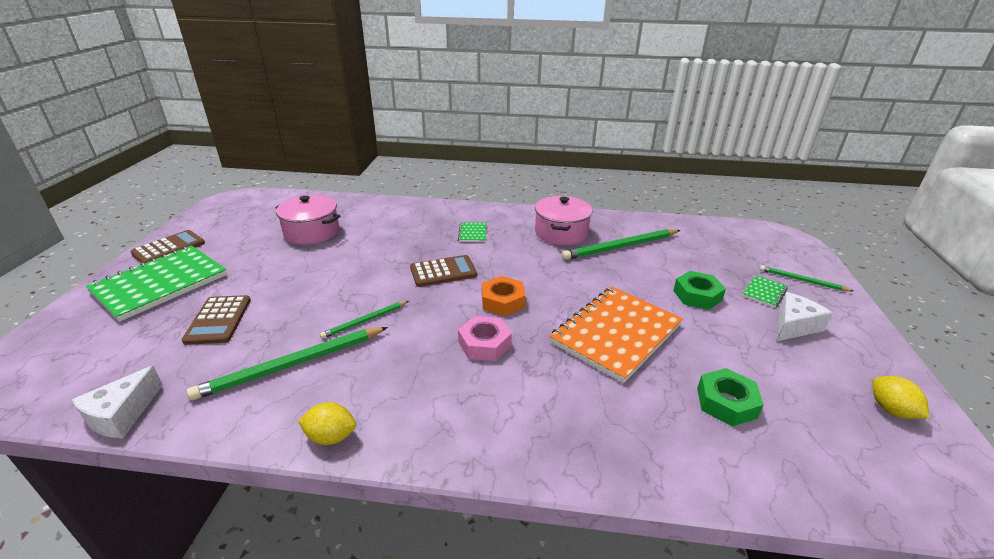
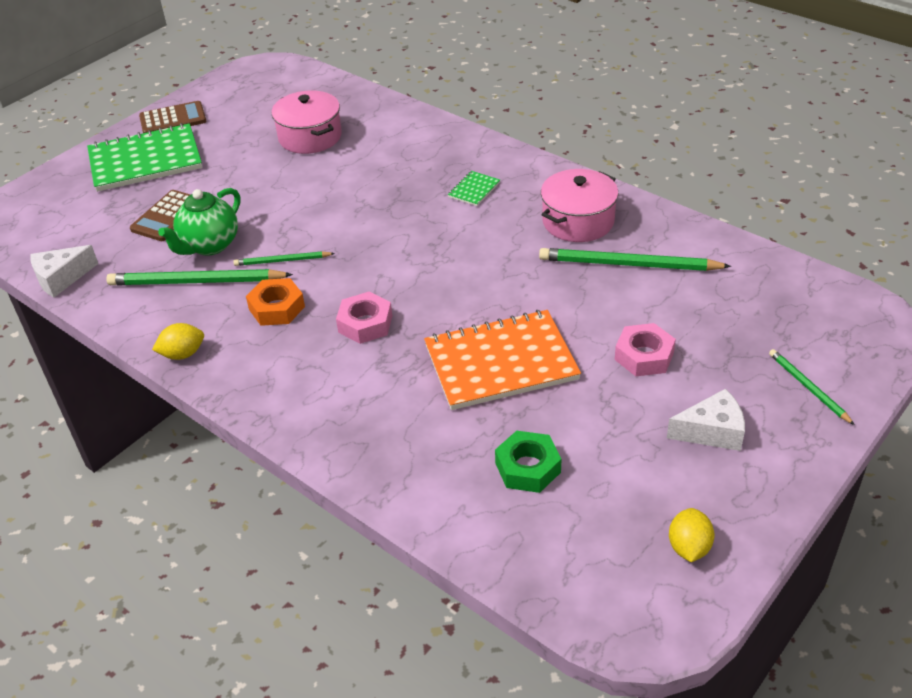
camera: 35 degrees right, 10 degrees up
yellow lemon [298,402,356,445] -> yellow lemon turned 60 degrees counterclockwise [152,323,204,360]
brown calculator [410,255,477,287] -> none
orange nut [482,276,526,316] -> orange nut moved to [246,278,305,326]
green nut [673,271,726,310] -> pink nut [615,323,676,376]
green notebook [742,275,788,307] -> none
none -> green teapot [158,188,240,255]

